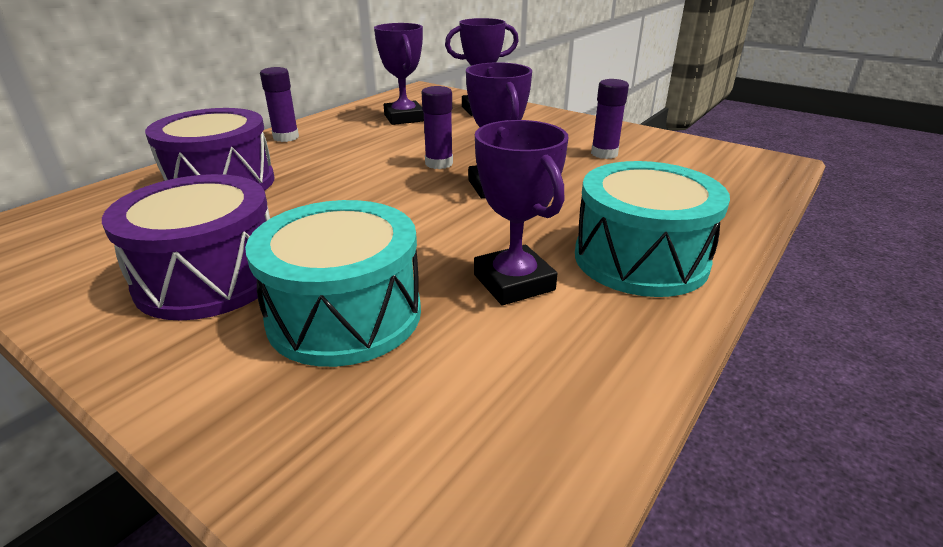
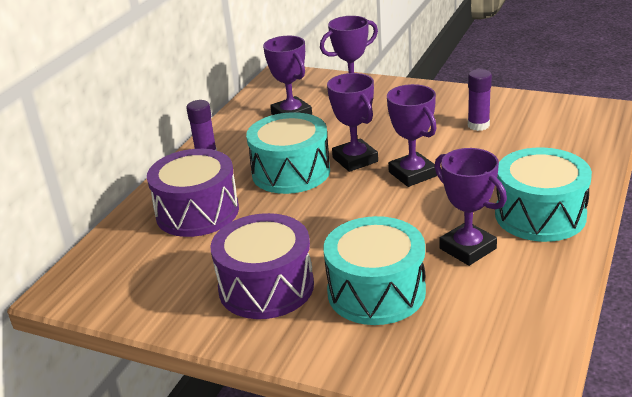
camera: 10 degrees left, 0 degrees up
purple glue stick [422,86,453,169] -> purple trophy [327,73,378,172]
none -> turquoise drum [246,112,330,194]

